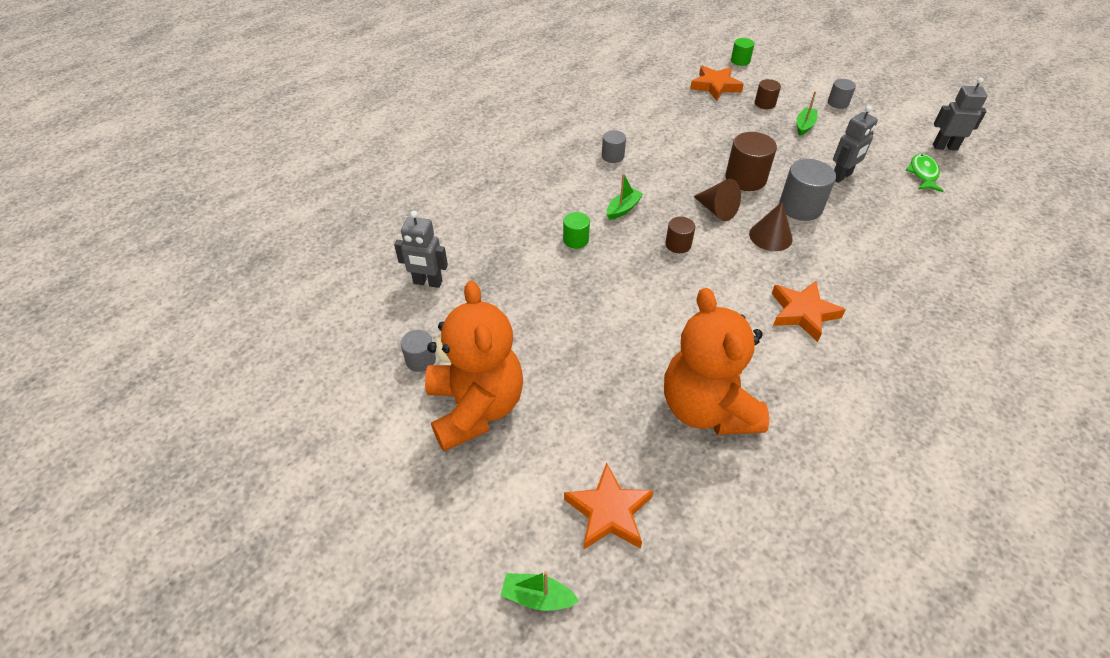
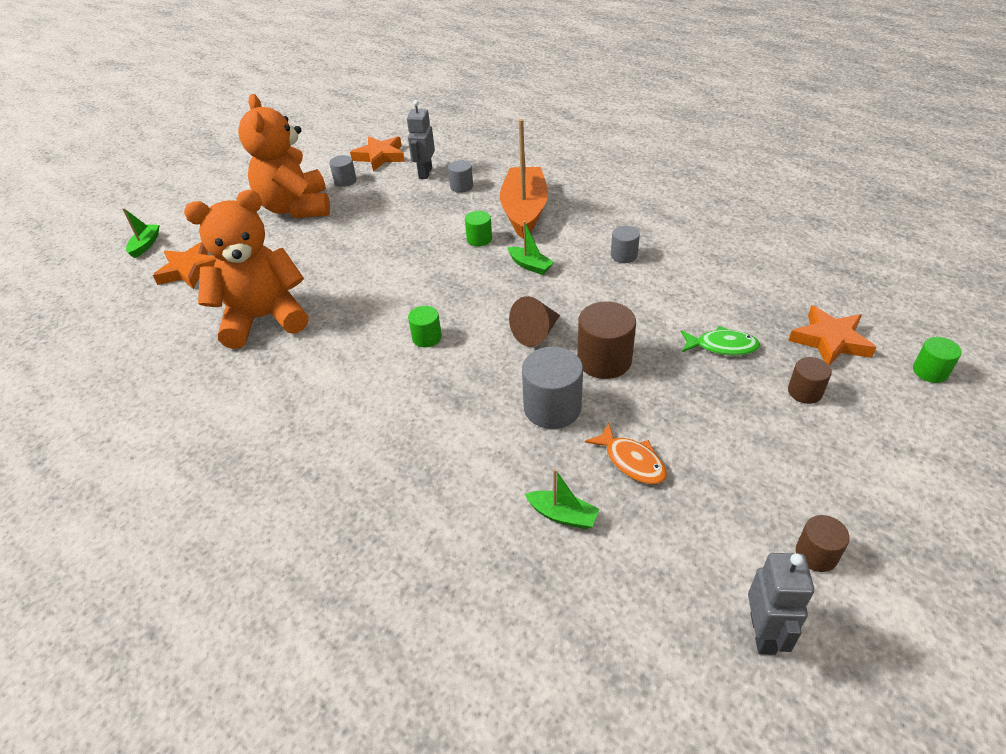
camera: 90 degrees right, 5 degrees down
orange teddy bear [425,280,523,451] -> orange teddy bear turned 90 degrees clockwise [238,94,330,218]
brown cylinder [665,217,695,253] -> brown cylinder moved to [796,515,850,572]
brown cone [749,201,793,251] -> none
orange star [771,281,846,342] -> orange star moved to [350,136,405,171]
green boat [796,91,818,136] -> green boat moved to [525,469,599,529]
grey cylinder [828,79,856,109] -> grey cylinder moved to [448,160,473,193]
grey robot [833,106,878,183] -> orange fish [585,423,667,484]
green fish [906,154,943,192] -> green fish moved to [681,326,760,356]
none -> green cylinder [408,306,442,347]
none -> orange boat [500,119,548,239]

